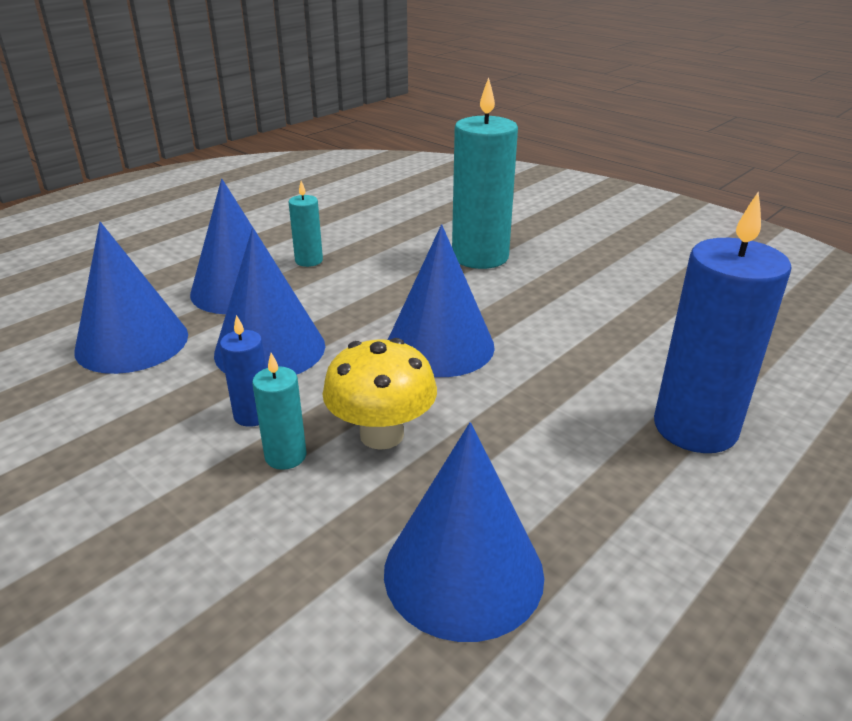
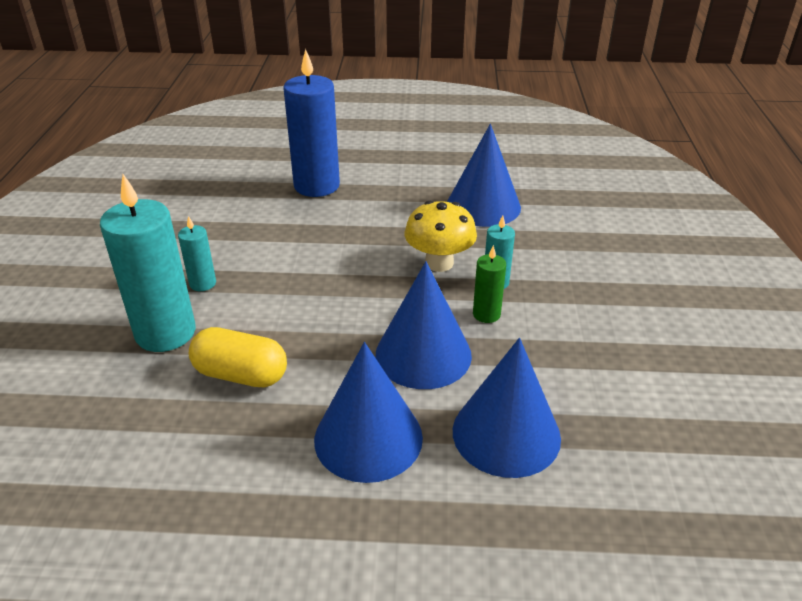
camera: 130 degrees left, 5 degrees up
blue candle [220,315,266,427] -> green candle [473,245,506,323]
turquoise candle [289,181,323,267] -> turquoise candle moved to [178,216,216,291]
blue cone [388,224,495,377] -> none
none -> yellow capsule [189,327,287,387]

